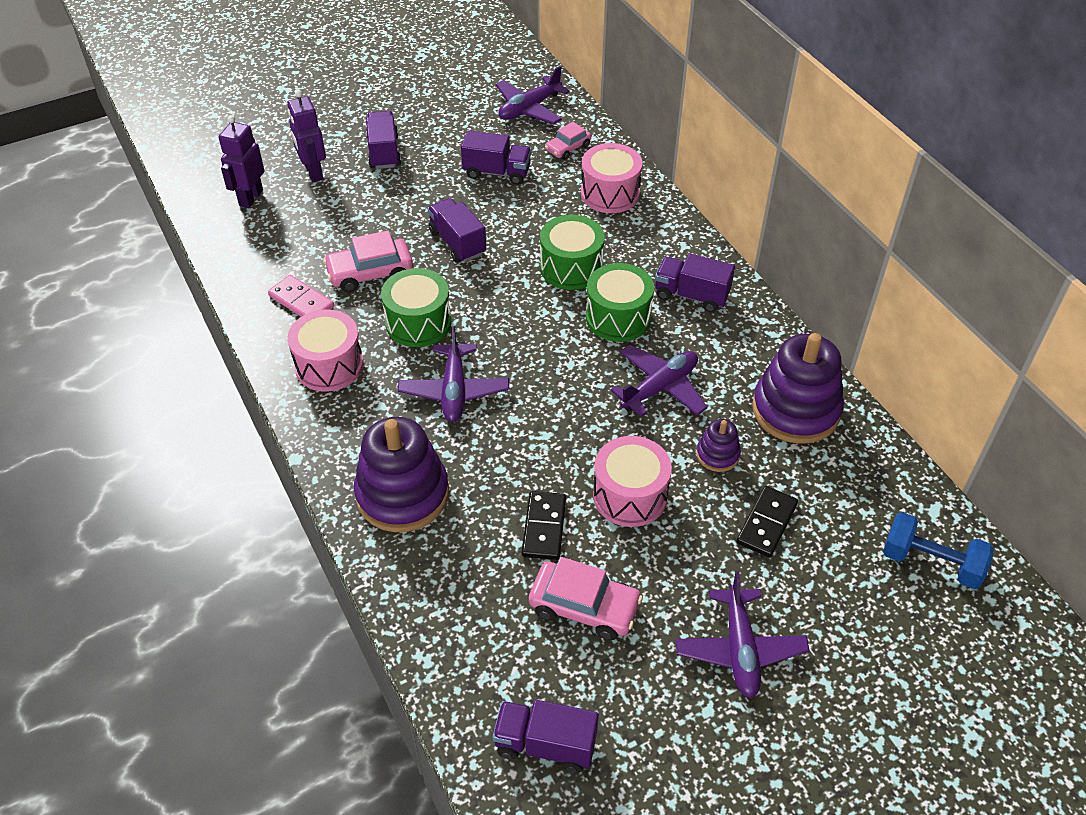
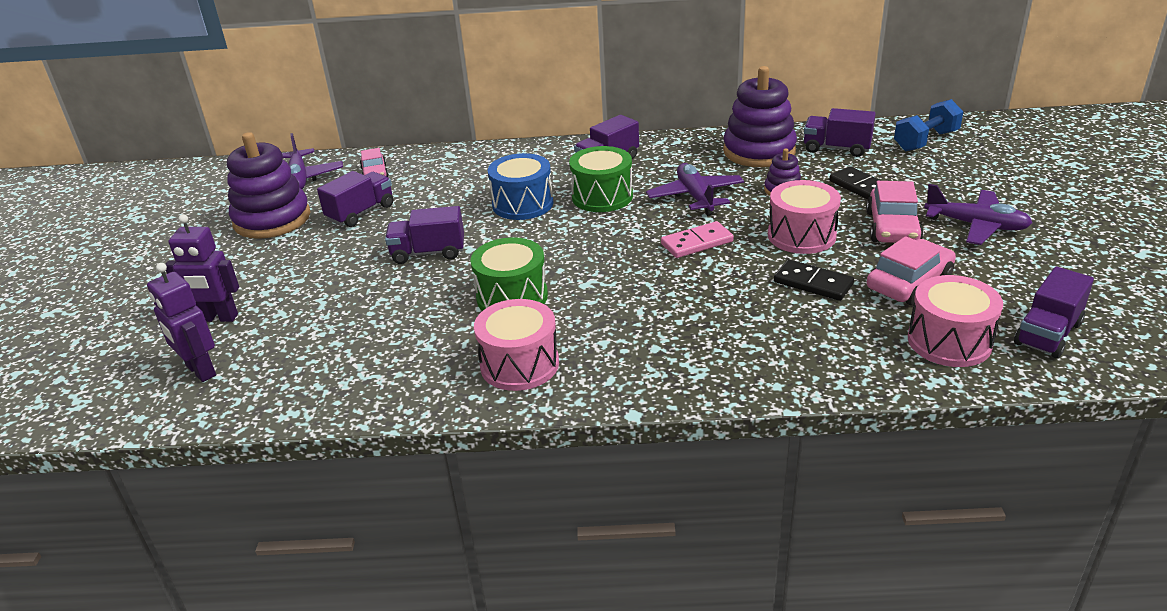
camera: 60 degrees left, 15 degrees down
pink domino [268,275,334,317] -> pink domino moved to [661,221,734,258]
pink car [323,230,413,292] -> pink car moved to [866,181,924,243]
purple stacking toy [354,417,449,532] -> purple stacking toy moved to [227,132,310,239]
purple truck [366,111,401,169] -> purple truck moved to [804,108,876,157]
purple plane [398,326,509,422] -> none
green drum [540,215,605,290] -> blue drum [488,153,553,220]
pink drum [581,143,642,213] -> pink drum moved to [908,275,1003,367]

